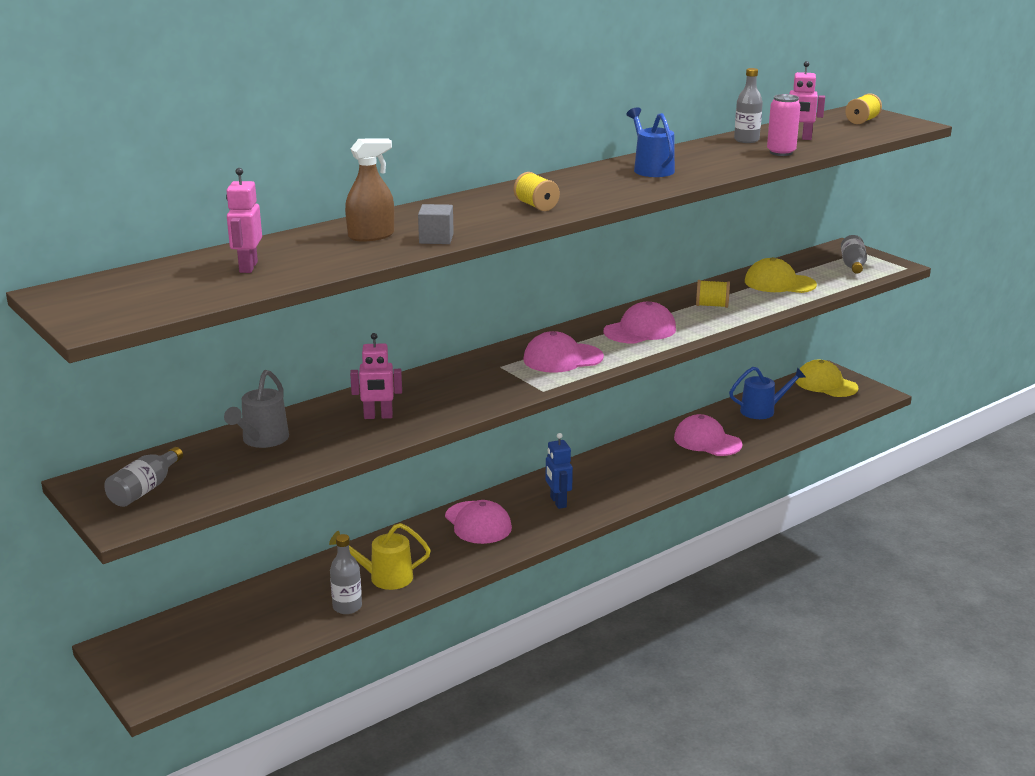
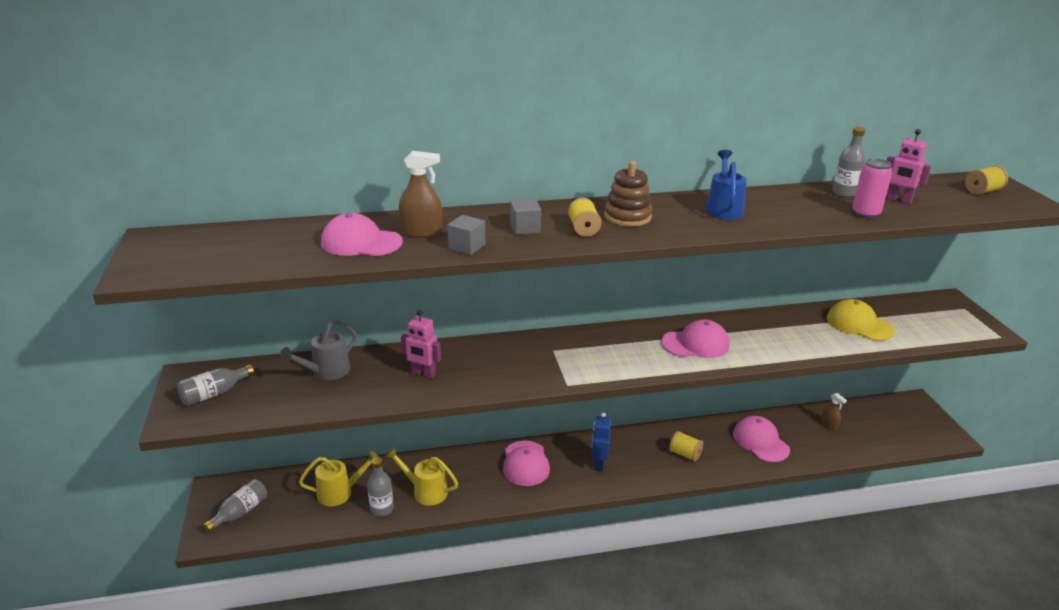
camera: 25 degrees right, 5 degrees up
pink robot [226,168,262,273] -> none
pink cap [523,331,604,373] -> pink cap moved to [321,213,403,256]
yellow spool [696,280,730,308] -> yellow spool moved to [669,431,703,462]
blue watering can [729,367,806,419] -> brown spray bottle [821,393,847,430]
yellow cap [796,360,858,397] -> none
grey bottle [841,235,867,274] -> grey bottle moved to [203,479,267,533]
none -> yellow watering can [299,451,378,506]
none -> grey cube [510,199,541,235]
none -> brown stacking toy [604,161,652,227]

